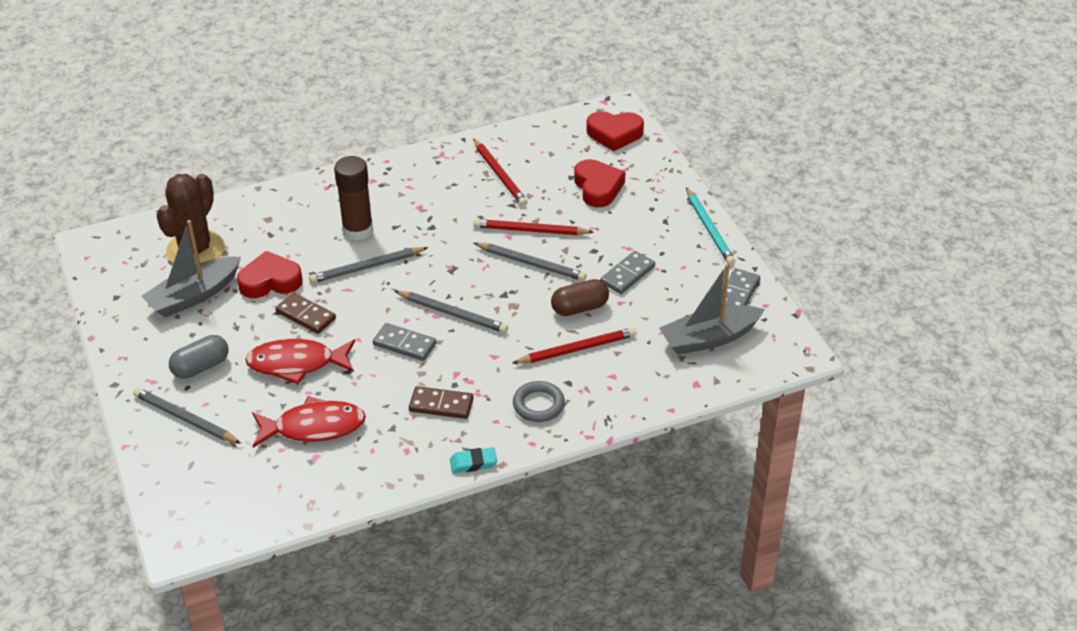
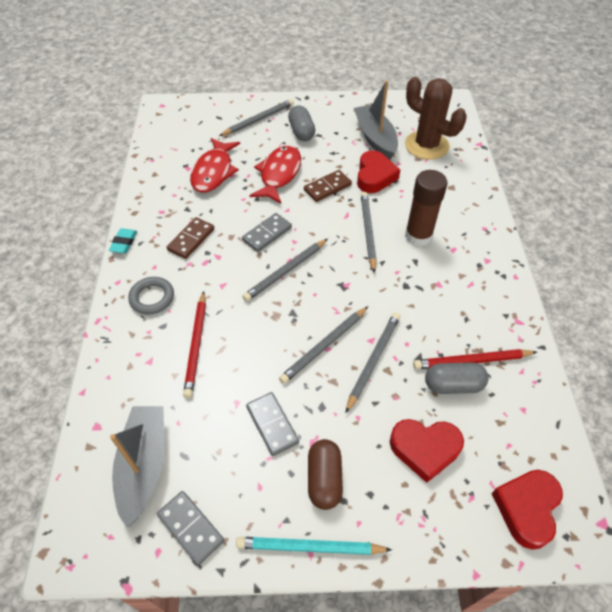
camera: 110 degrees right, 10 degrees up
red pencil [474,219,594,235] -> grey pencil [345,312,400,413]
brown capsule [551,279,609,316] -> brown capsule moved to [308,439,343,510]
none -> grey capsule [425,362,489,394]

